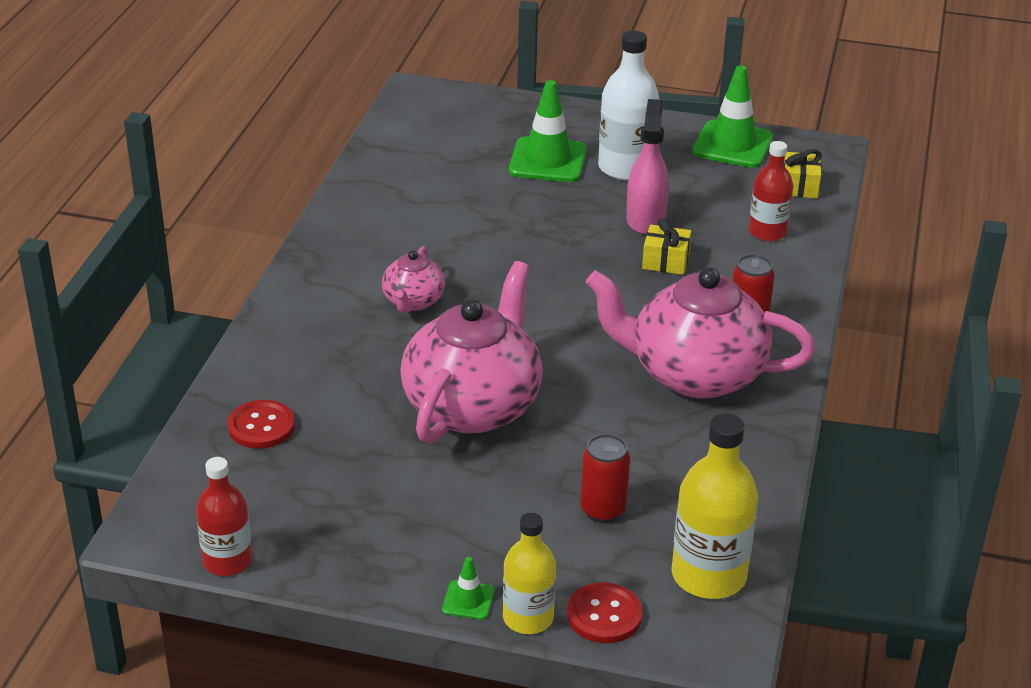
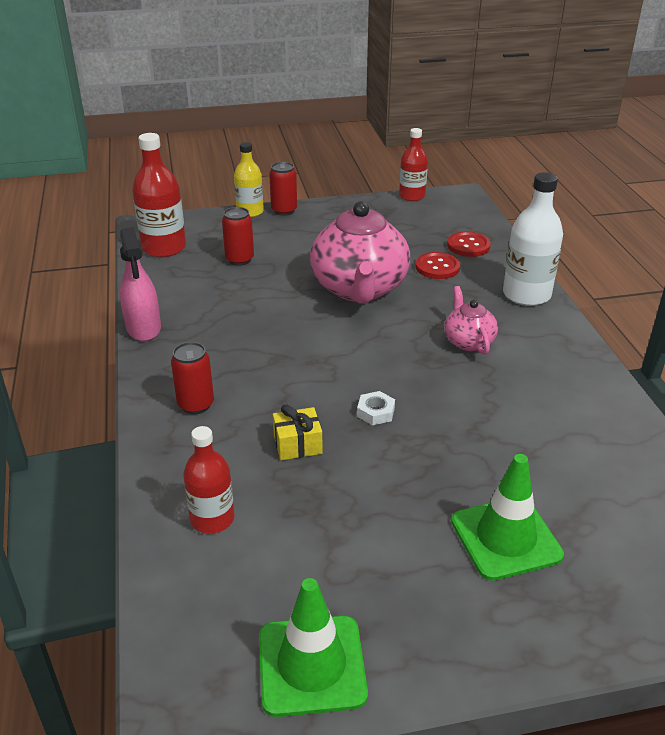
camera: 155 degrees right, 0 degrees up
green traffic cone [442,557,495,620] -> red can [269,162,297,216]
red button [567,582,642,643] -> red button moved to [416,252,460,279]
pink teapot [586,267,815,399] -> none
white bottle [598,31,659,181] -> white bottle moved to [503,172,563,306]
pink spray bottle [626,99,669,234] -> pink spray bottle moved to [120,227,161,341]
yellow bottle [672,413,758,599] -> red bottle [132,133,186,257]
yellow gift [784,149,822,199] -> none
none -> white nut [357,391,395,425]

